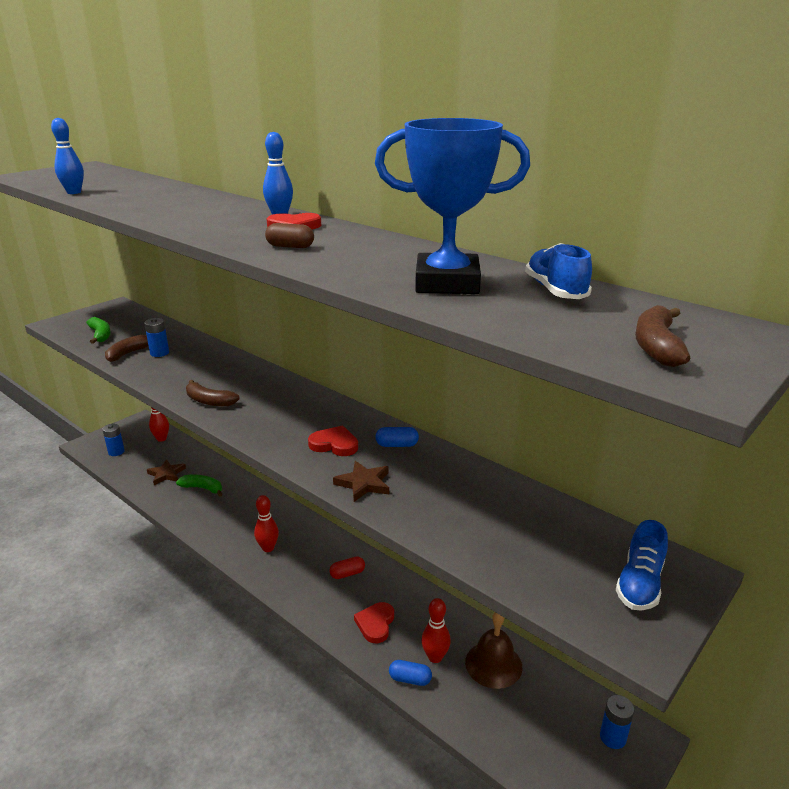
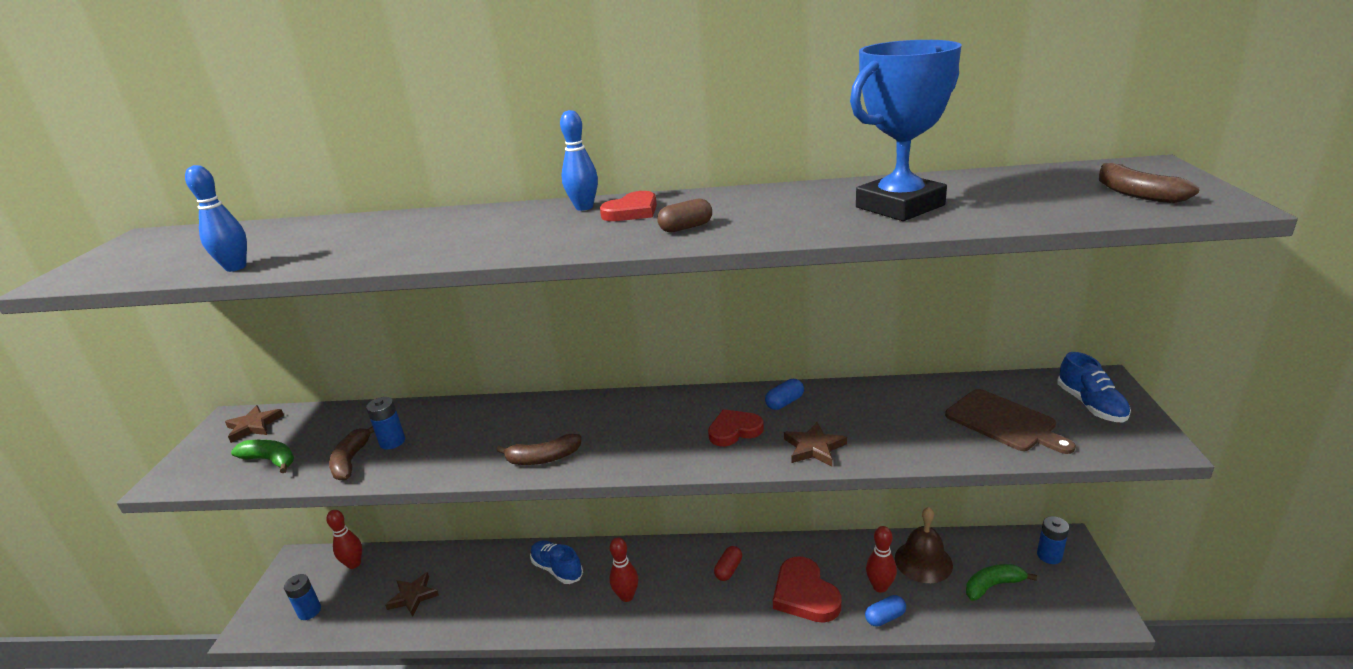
camera: 35 degrees left, 0 degrees up
green banana [176,474,222,497] -> green banana moved to [966,564,1037,601]
red heart [354,602,394,643] -> red heart [773,556,841,623], size x1.52
blue shoe [525,243,592,299] -> blue shoe moved to [530,540,583,584]
none -> brown star [225,405,284,443]
none -> brown cutting board [945,389,1076,454]

